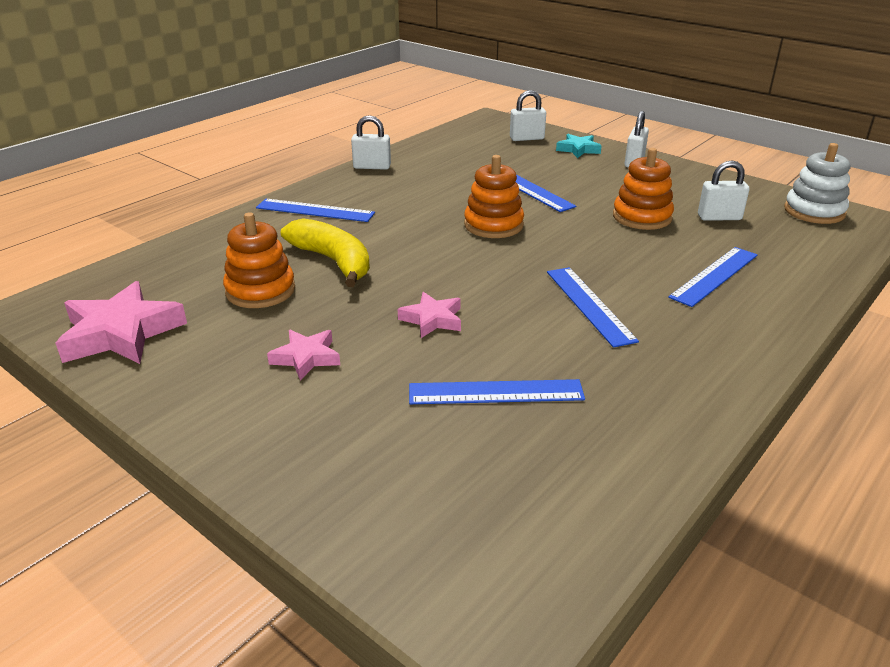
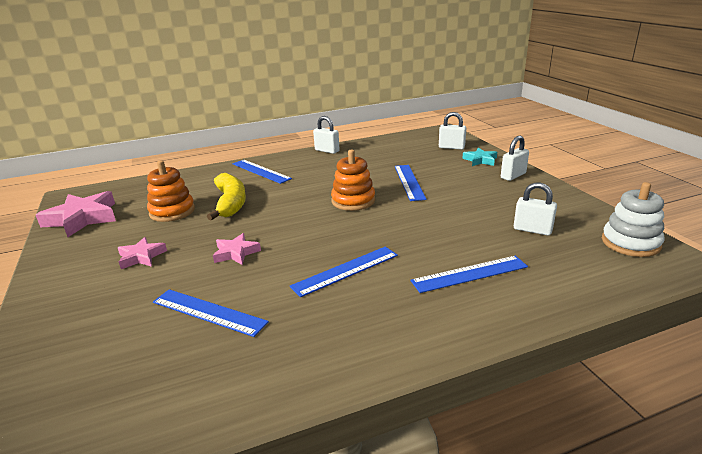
camera: 30 degrees right, 5 degrees down
blue ruler [547,267,639,348] -> blue ruler turned 45 degrees clockwise [290,247,398,297]
orange stacking toy [613,148,674,230] -> none

